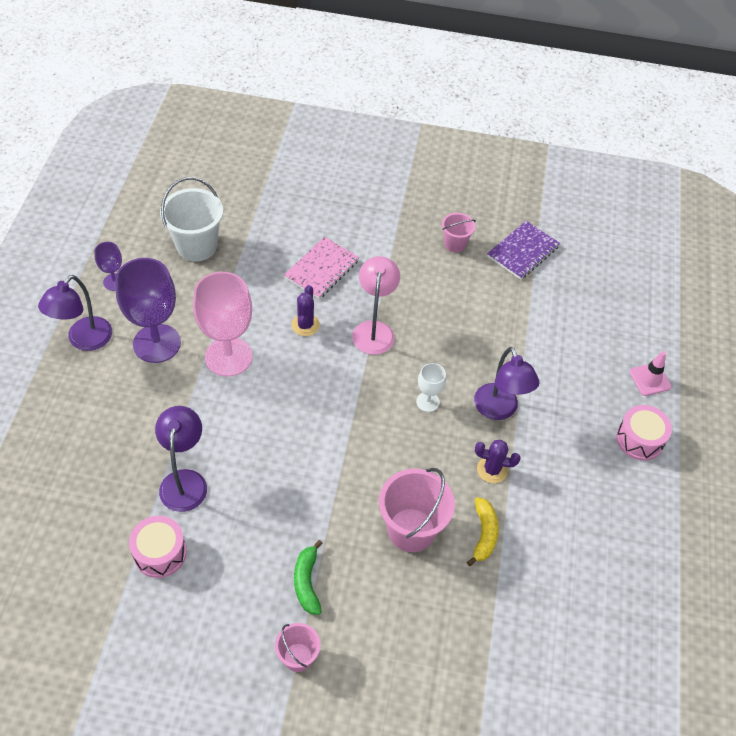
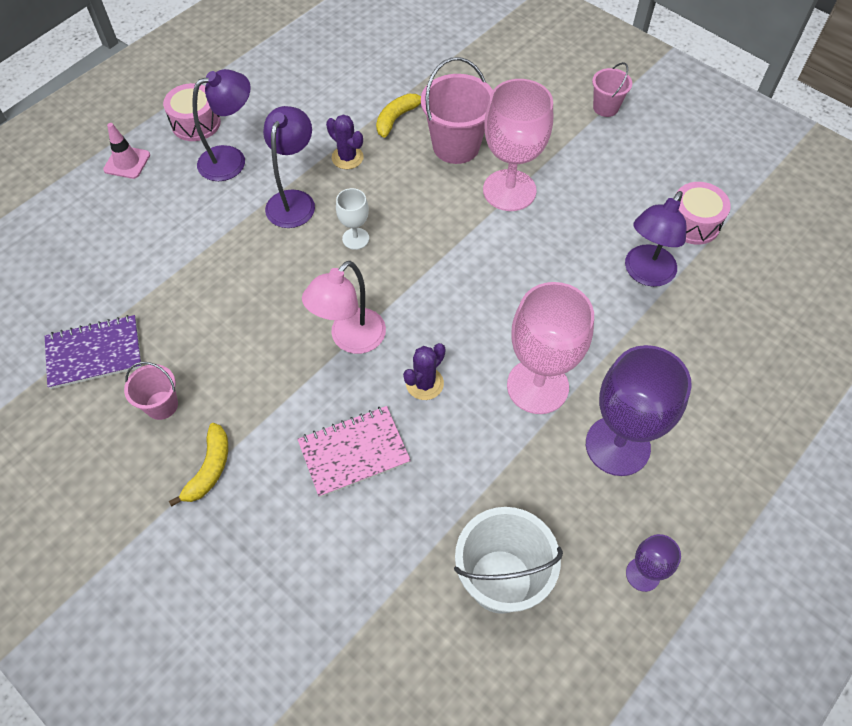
camera: 145 degrees left, 5 degrees up
purple lamp [38,275,112,351] -> purple lamp moved to [192,69,251,181]
green banana [294,540,323,615] -> none
none -> yellow banana [169,423,228,507]
none -> pink goblet [483,79,553,211]

